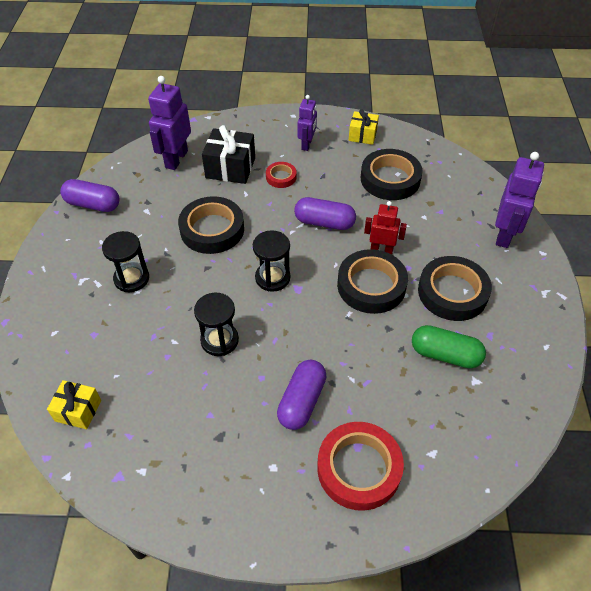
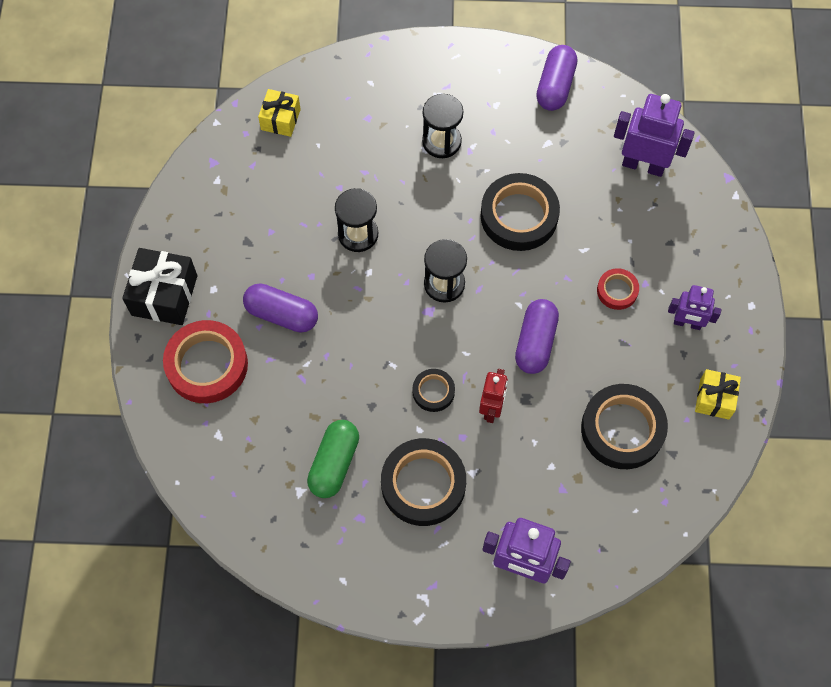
camera: 90 degrees right, 15 degrees up
black gift [202,125,255,184] -> black gift moved to [122,248,197,325]
black tape [337,249,408,314] -> black tape [412,369,455,412], size x0.51

